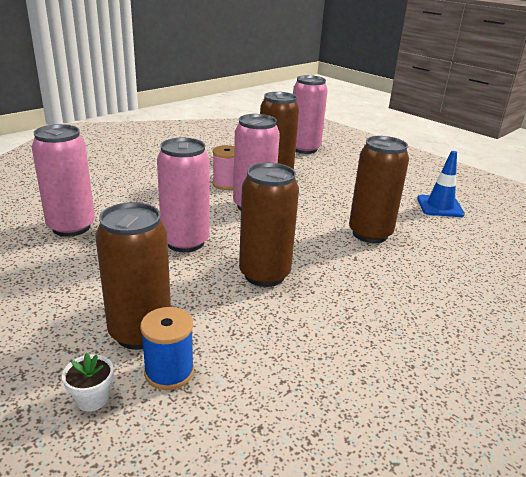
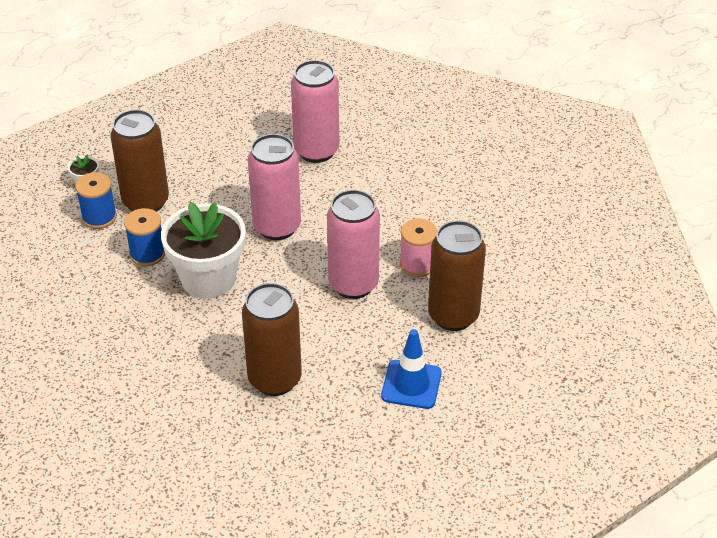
camera: 100 degrees right, 15 degrees up
brown can [239,163,299,287] -> white flower pot [161,202,246,299]
pink can [293,75,328,154] -> none
blue traffic cone [417,151,465,217] -> blue traffic cone moved to [381,329,442,409]
none -> blue spool [124,208,165,266]

